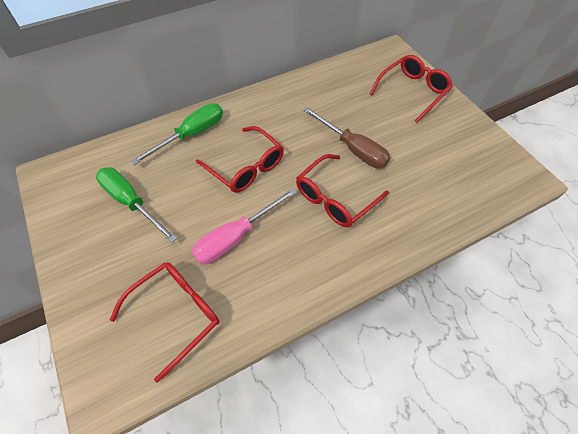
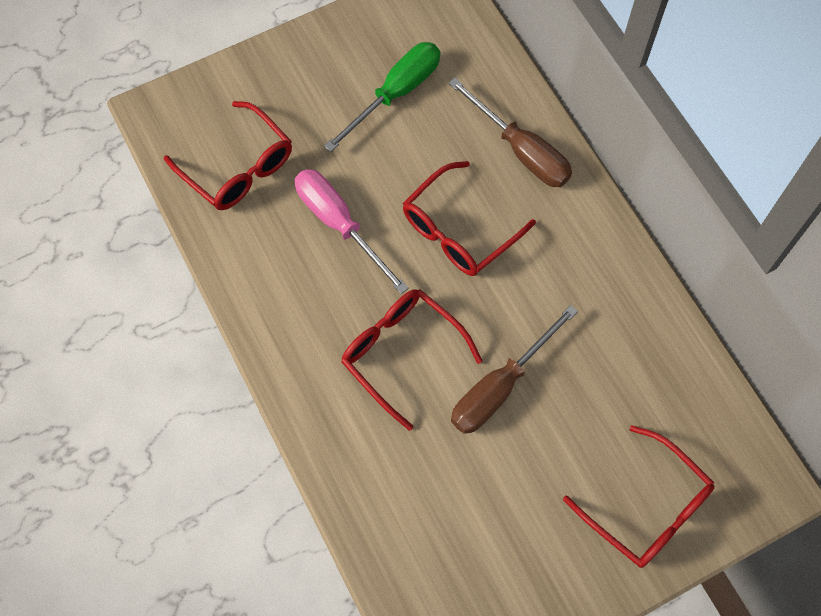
camera: 90 degrees right, 10 degrees up
green screwdriver [130,103,223,165] -> brown screwdriver [448,78,572,187]

